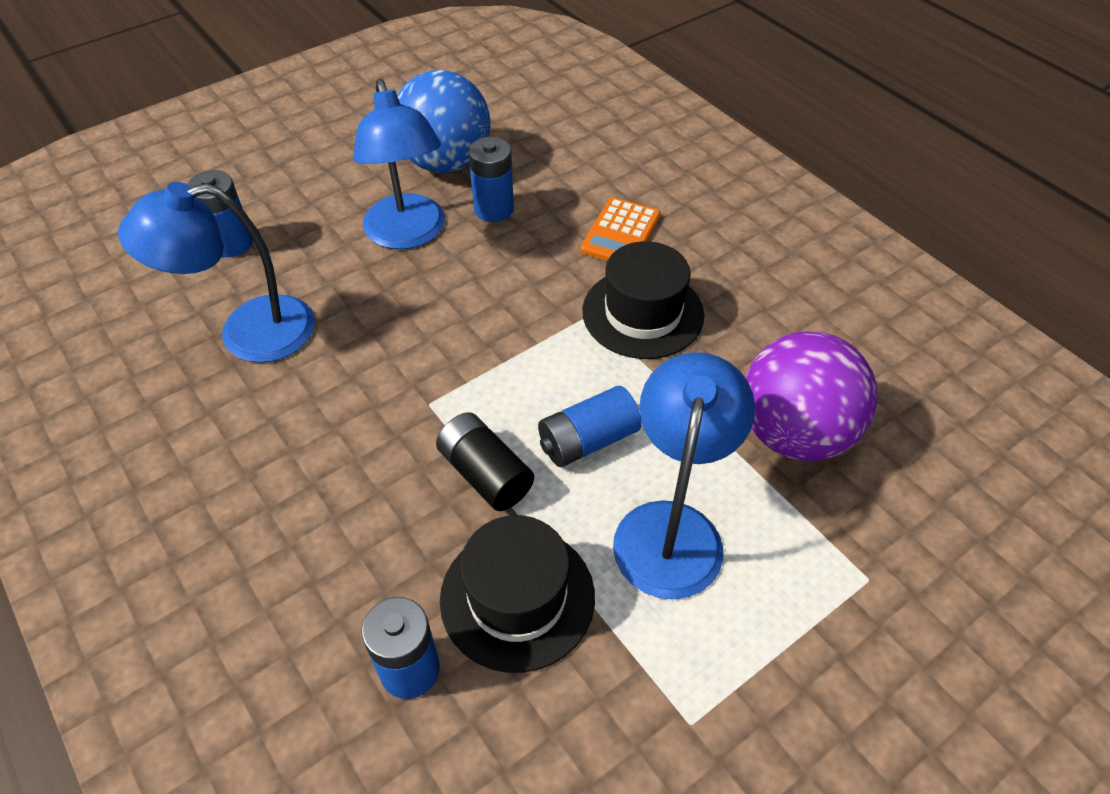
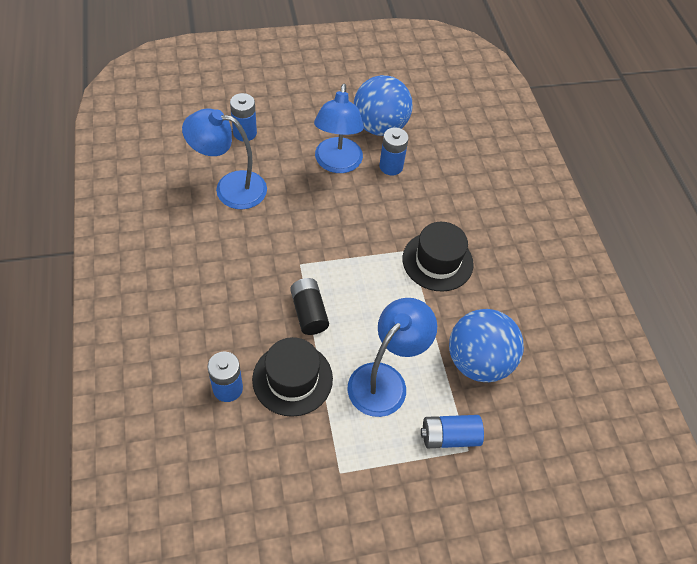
camera: 20 degrees right, 5 degrees up
blue battery [538,386,642,467] -> blue battery moved to [421,415,484,448]
orange calculator [580,197,661,261] -> none
purple ball [745,331,877,461] -> blue ball [449,309,524,382]

